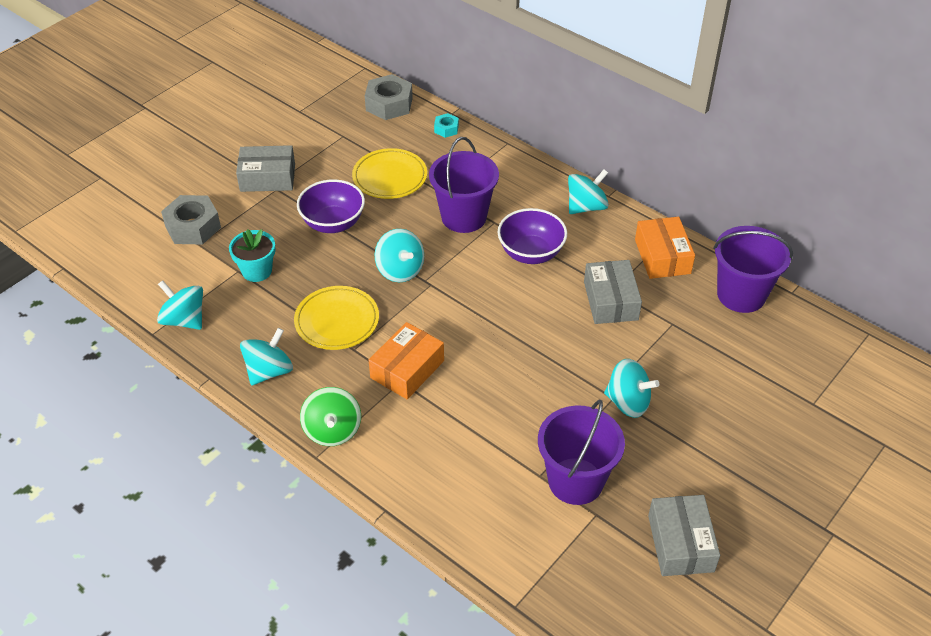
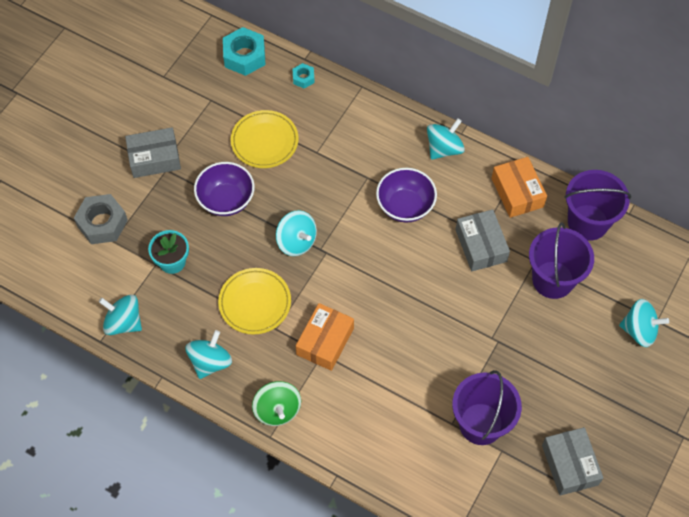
camera: 10 degrees left, 15 degrees up
grey nut [365,74,413,120] -> turquoise nut [223,27,266,76]
purple bucket [429,137,499,233] -> purple bucket moved to [529,222,594,299]
turquoise spinning top [604,359,659,418] -> turquoise spinning top moved to [619,299,669,347]

